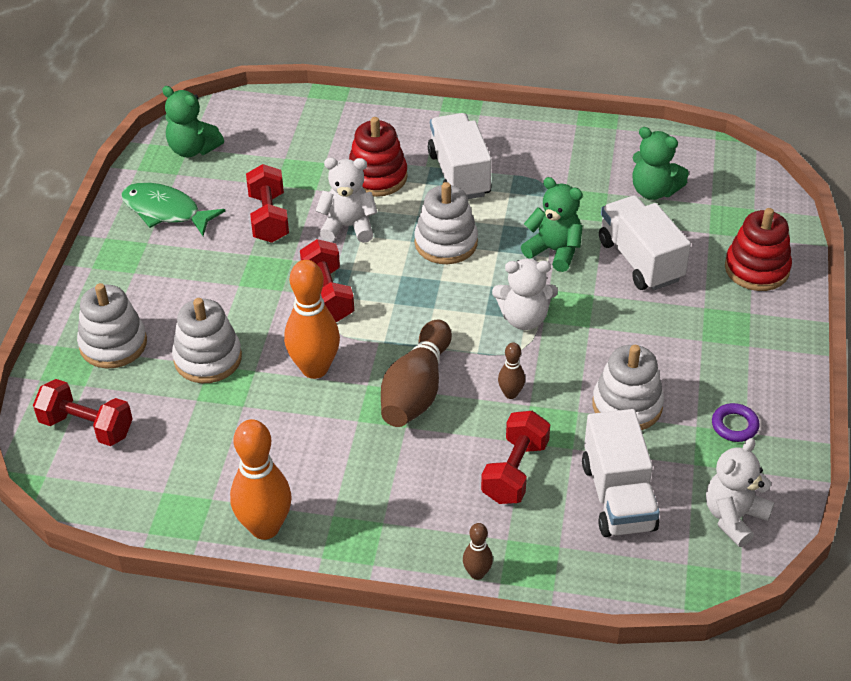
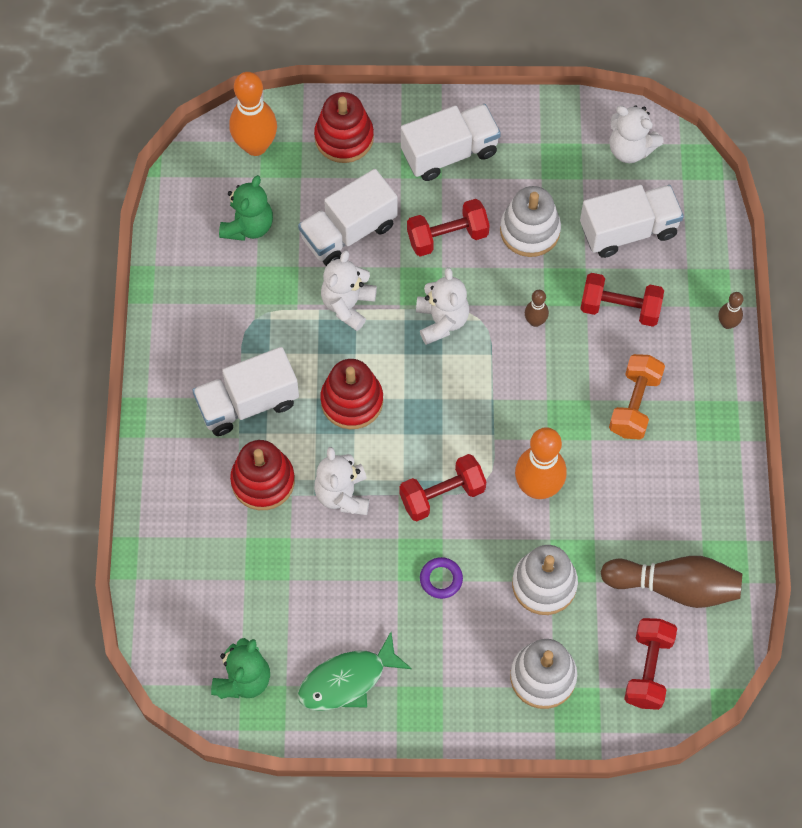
camera: 100 degrees left, 20 degrees up
green fish [121,182,225,236] -> green fish turned 45 degrees clockwise [298,632,412,711]
orange bowling pin [230,419,292,540] -> orange bowling pin moved to [229,72,277,156]
red dumbbell [246,164,289,243] -> red dumbbell moved to [407,199,490,256]
brown bowling pin [381,320,452,427] -> brown bowling pin moved to [601,556,742,608]
white stacking toy [414,182,478,264] -> red stacking toy [320,359,383,429]
green teddy bear [521,177,583,272] -> white teddy bear [321,250,377,331]
purple ring [712,403,760,442] -> purple ring moved to [420,557,463,599]
none -> white truck [401,104,501,181]
none -> orange dumbbell [609,354,665,439]

